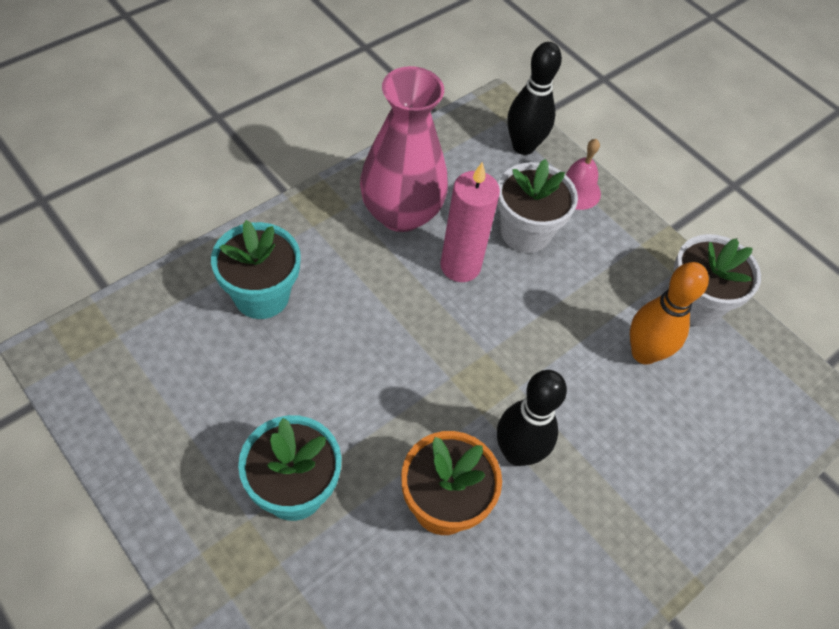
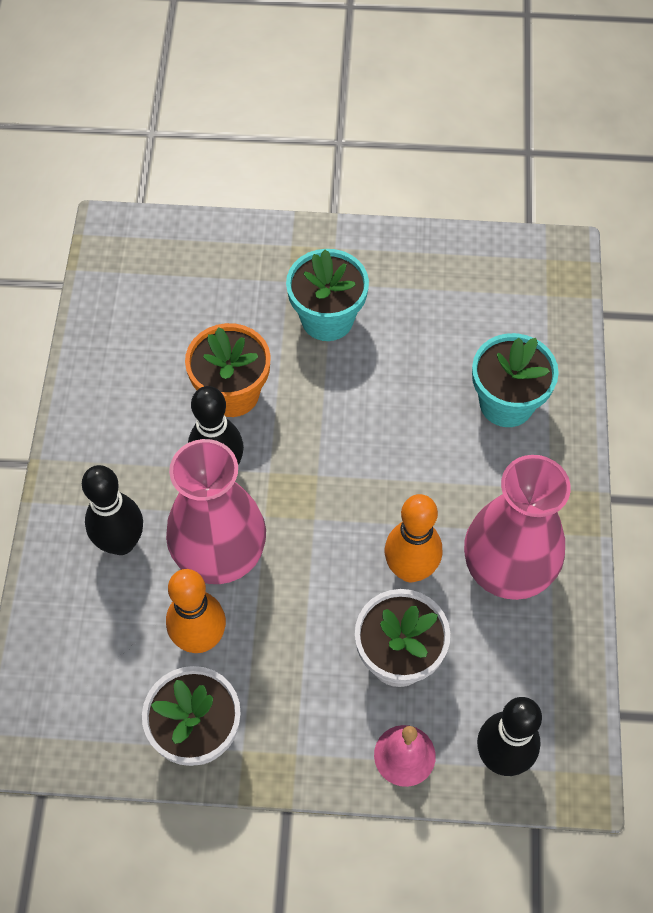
camera: 140 degrees right, 5 degrees up
pink candle [440,162,500,282] -> orange bowling pin [385,494,442,582]
none -> black bowling pin [82,465,143,555]
none -> pink vase [166,439,266,584]

